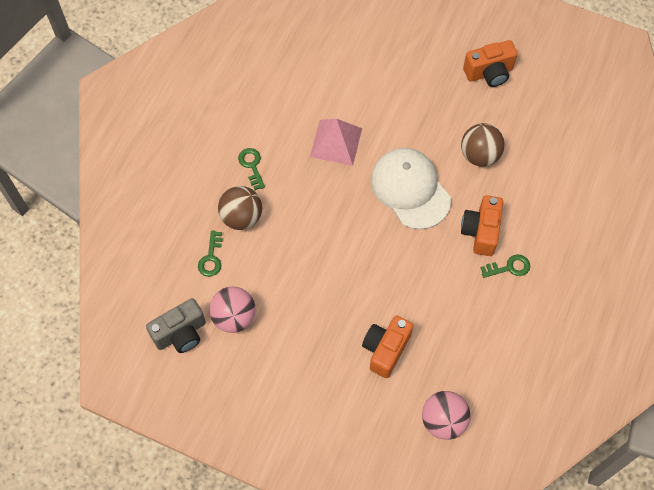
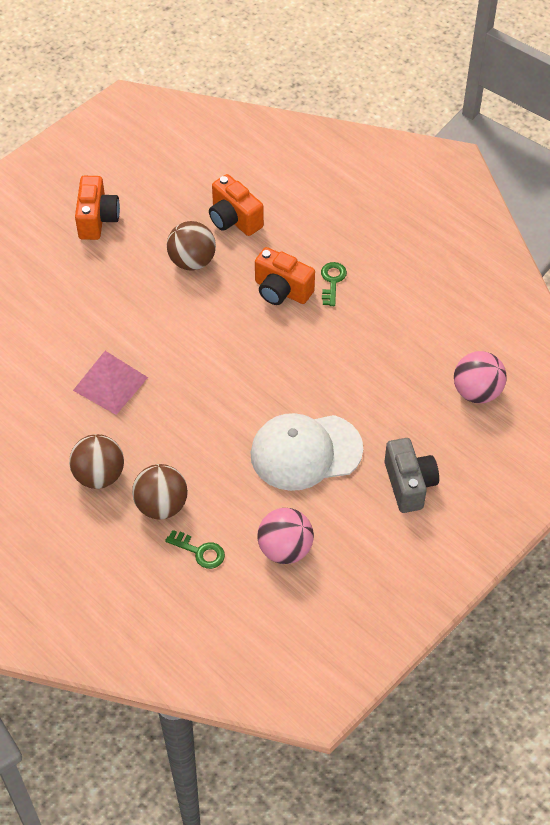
camera: 70 degrees left, 10 degrees down
grey camera [146,298,206,353] -> grey camera moved to [385,438,439,513]
green key [238,148,265,190] -> brown ball [69,434,124,489]
orange camera [362,315,413,378] -> orange camera moved to [209,174,264,236]
white cap [371,148,451,229] -> white cap moved to [250,413,363,491]

